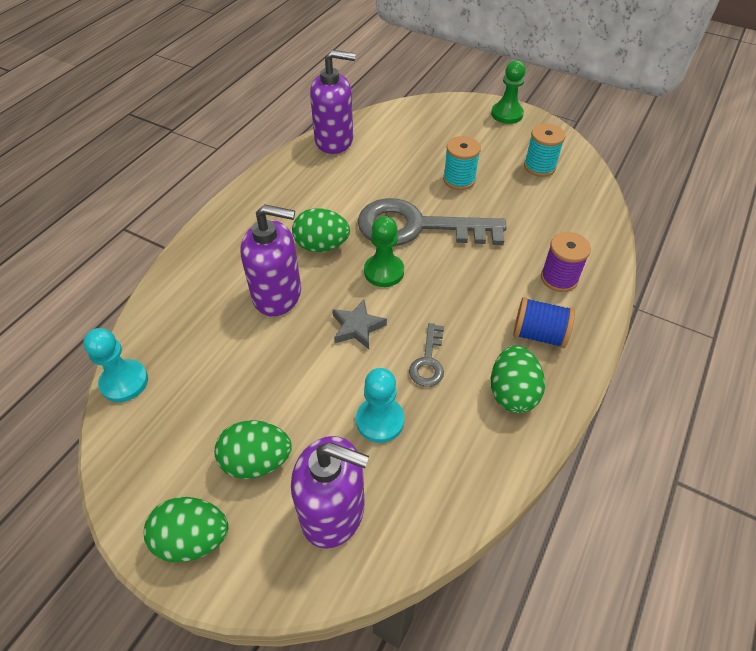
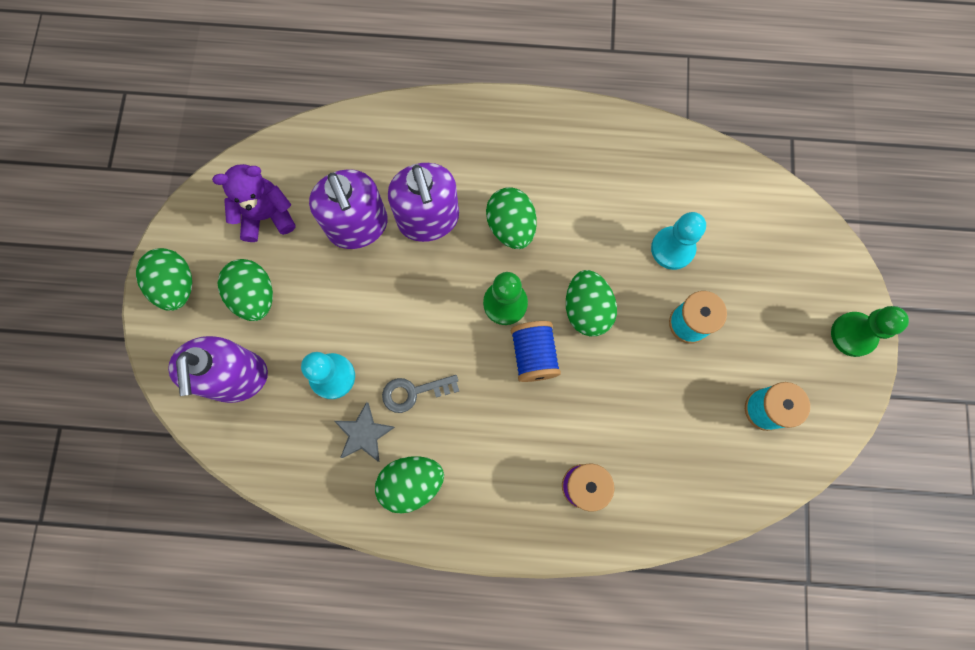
camera: 65 degrees right, 25 degrees up
turquoise pawn [83,328,148,402] -> turquoise pawn moved to [651,212,706,270]
purple soap dispenser [310,50,356,154] -> purple soap dispenser moved to [309,169,388,249]
grey star [332,300,387,349] -> grey star moved to [334,402,395,462]
grey key [358,198,507,246] -> green egg [566,270,617,336]
blue spool [513,297,575,348] -> blue spool moved to [511,321,561,382]
none -> purple teddy bear [212,164,296,242]

